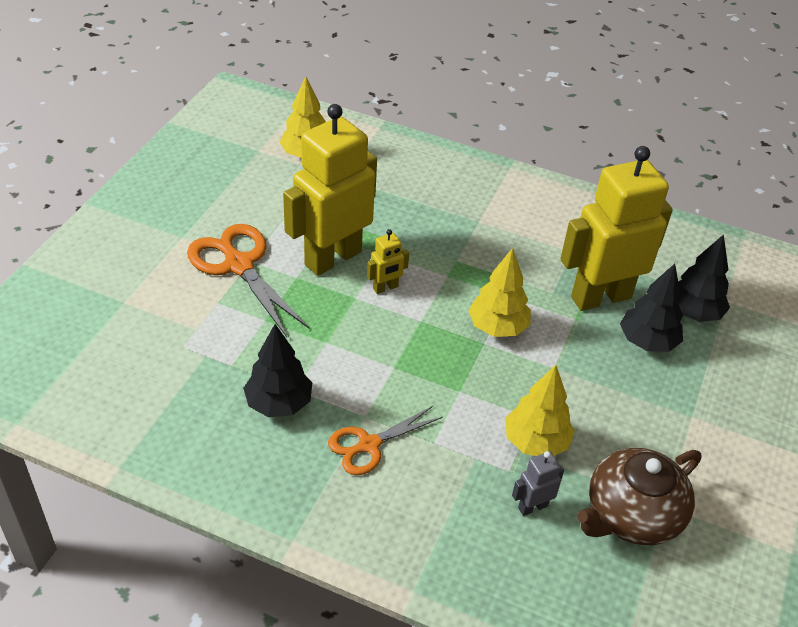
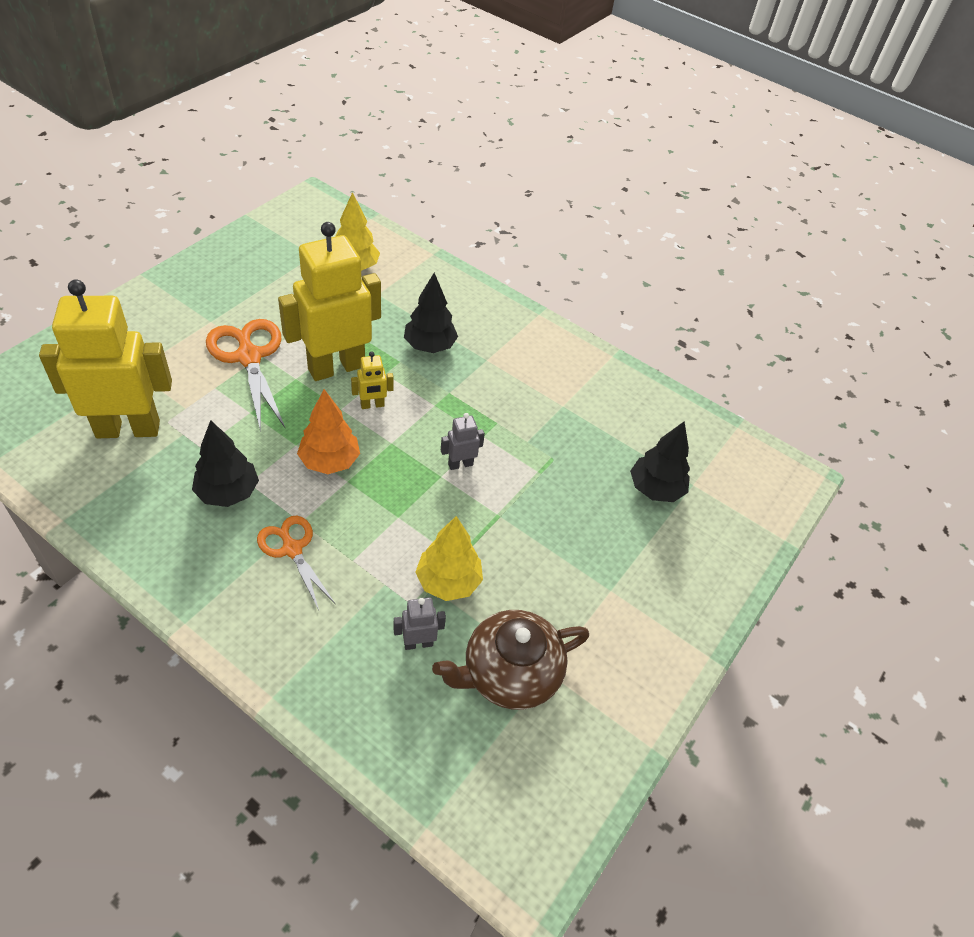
camera: 10 degrees right, 5 degrees up
orange scissors [328,406,443,475] -> orange scissors turned 75 degrees clockwise [257,516,335,610]
yellow tree [468,248,531,337] -> grey robot [441,413,485,470]
yellow robot [560,146,673,311] -> yellow robot moved to [39,279,172,438]
black tree [620,264,683,352] -> black tree moved to [404,273,458,353]
none -> orange tree [297,389,360,474]

